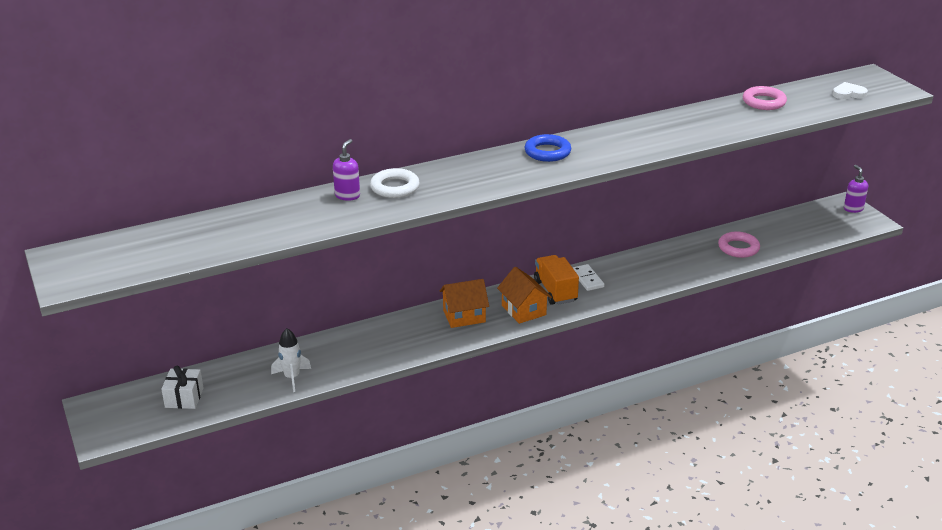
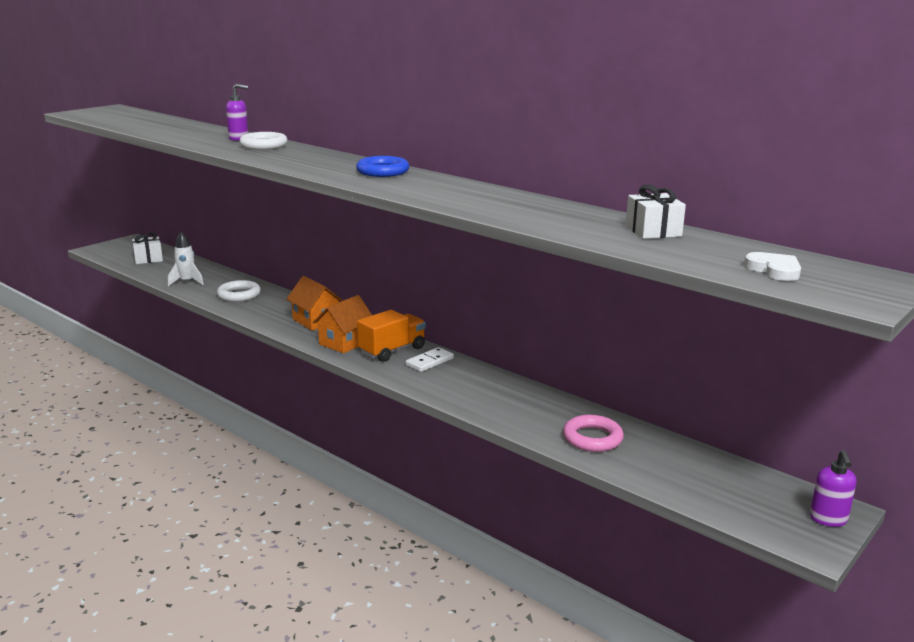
camera: 65 degrees right, 10 degrees down
pink ring [743,86,787,110] -> white gift [626,184,686,239]
purple soap dispenser [844,165,868,213] -> purple soap dispenser turned 135 degrees clockwise [810,450,857,527]
none -> white ring [217,280,261,302]

